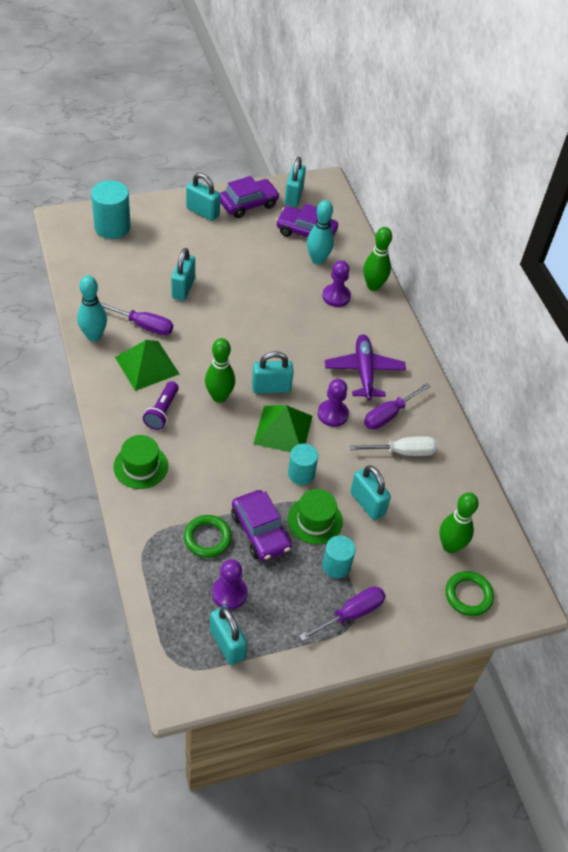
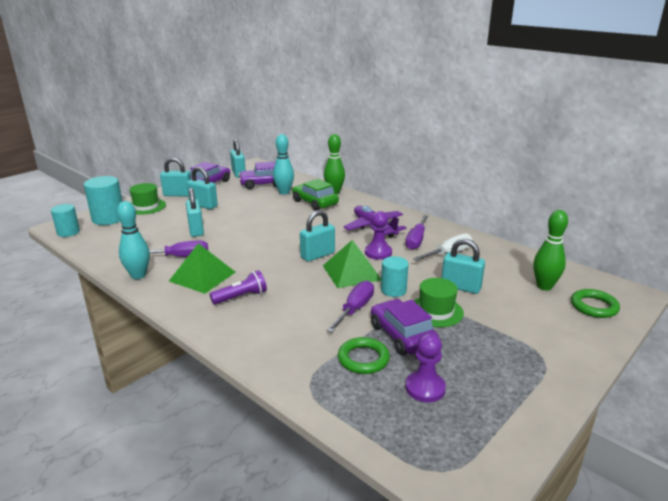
camera: 25 degrees left, 25 degrees down
green hat [113,435,168,489] -> green hat moved to [130,183,166,215]
purple flashlight [143,381,179,430] -> purple flashlight turned 105 degrees counterclockwise [210,270,267,305]
green bowling pin [205,338,235,403] -> none
turquoise padlock [210,606,247,665] -> turquoise padlock moved to [187,167,218,209]
purple car [231,490,292,561] -> purple car turned 150 degrees counterclockwise [371,299,439,355]
purple screwdriver [299,586,386,641] -> purple screwdriver moved to [327,280,374,333]
purple pawn [322,260,351,307] -> green car [292,179,339,211]
turquoise cylinder [322,535,356,578] -> turquoise cylinder moved to [51,204,80,237]

